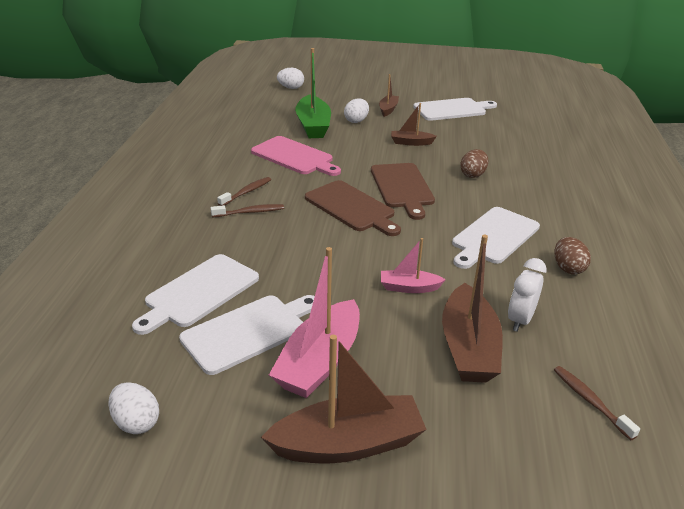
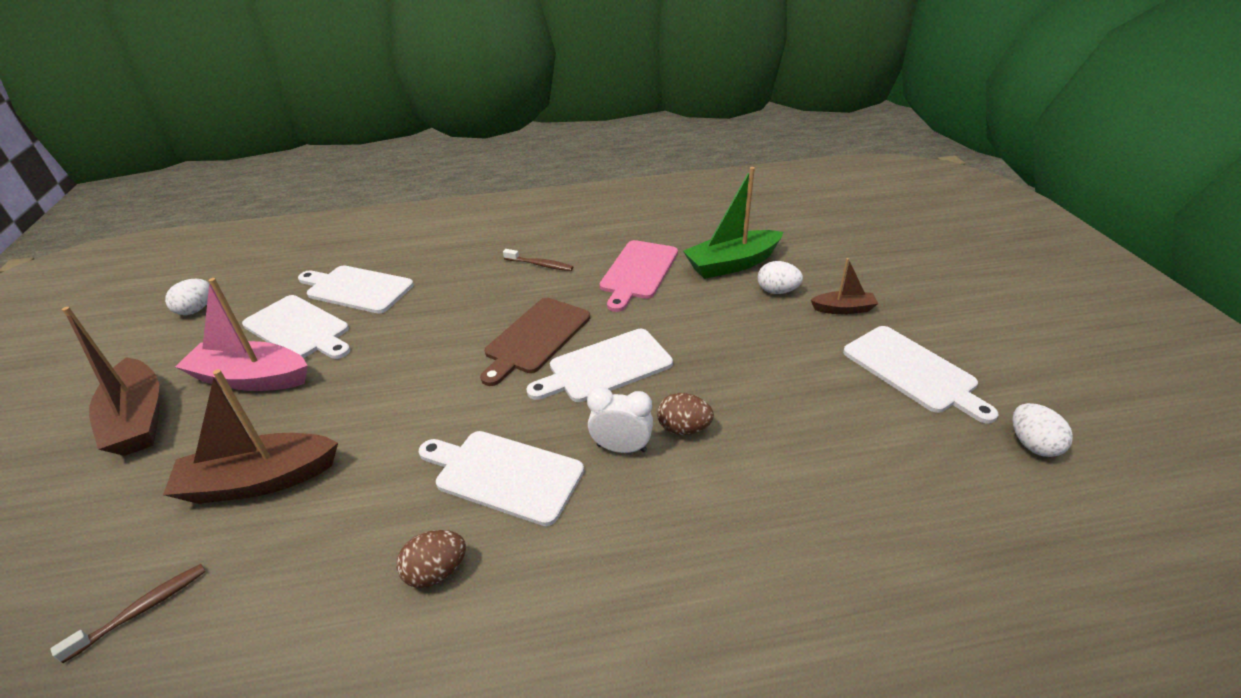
camera: 75 degrees right, 5 degrees up
brown toothbrush [211,204,284,217] -> none
white egg [277,68,304,89] -> white egg moved to [1012,403,1073,457]
brown cutting board [371,163,435,220] -> white cutting board [526,329,673,402]
pink boat [381,238,446,293] -> none
brown boat [391,103,437,146] -> none
white clock [508,258,547,331] -> white clock moved to [587,387,653,453]

